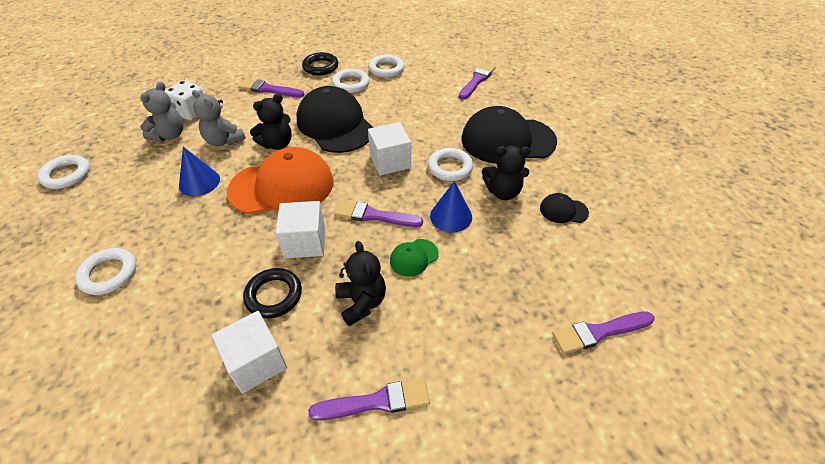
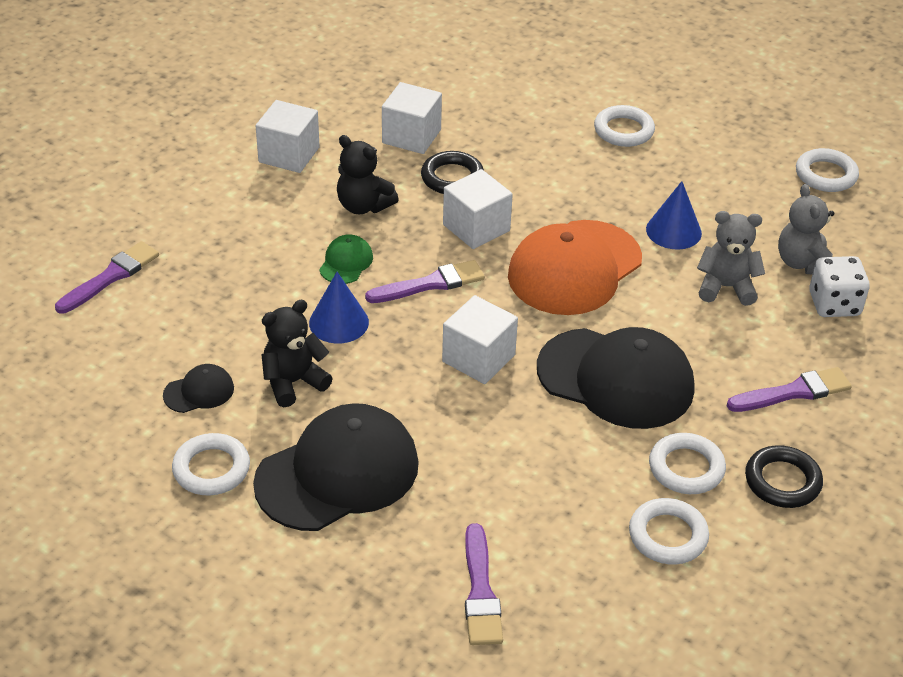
camera: 145 degrees right, 5 degrees down
black teddy bear [250,94,292,150] -> none
purple brush [308,379,430,420] -> white cube [256,100,320,173]
white ring [428,148,473,181] -> white ring moved to [172,433,250,495]

